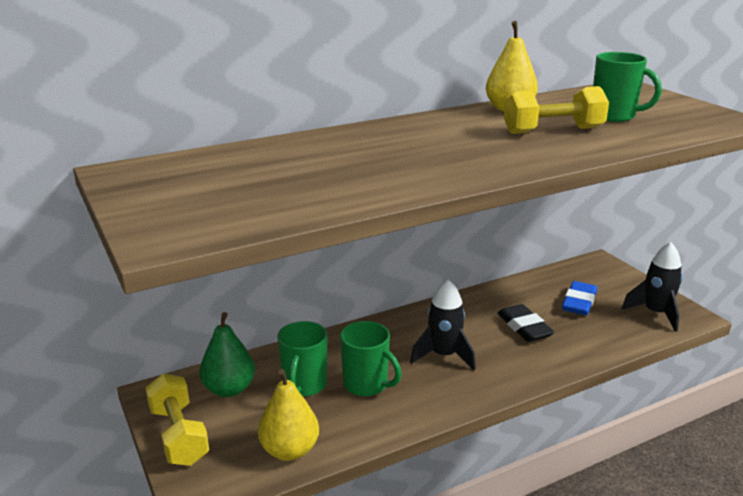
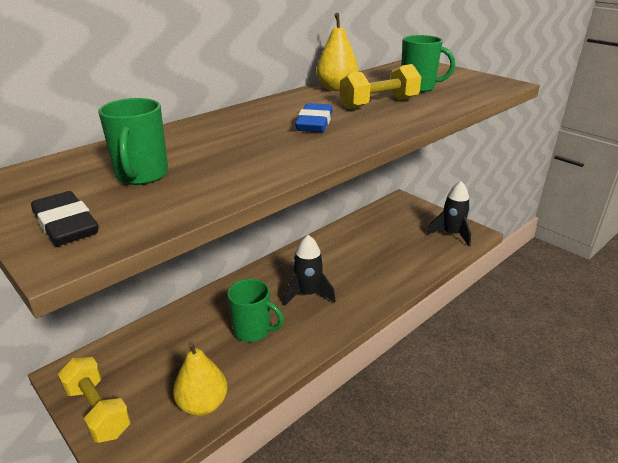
camera: 15 degrees left, 5 degrees up
green pear [200,312,255,397] -> none
green mug [277,321,327,397] -> green mug moved to [98,98,168,185]
black eraser [497,304,555,342] -> black eraser moved to [31,191,99,246]
blue eraser [562,281,597,315] -> blue eraser moved to [295,103,333,132]

